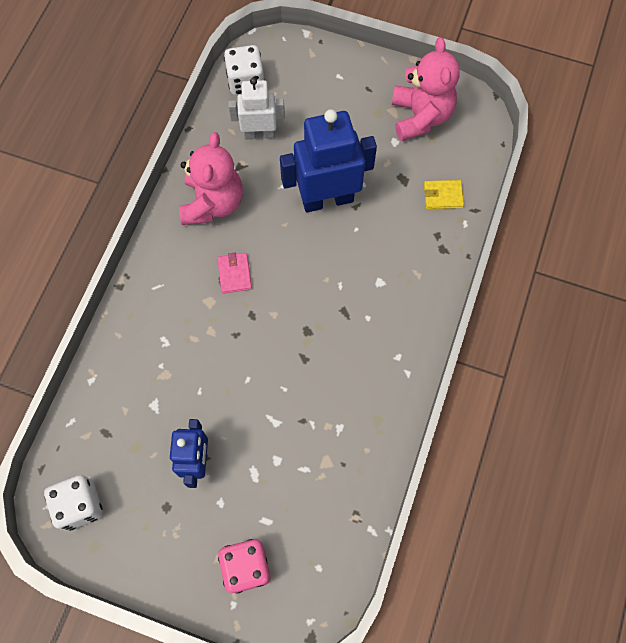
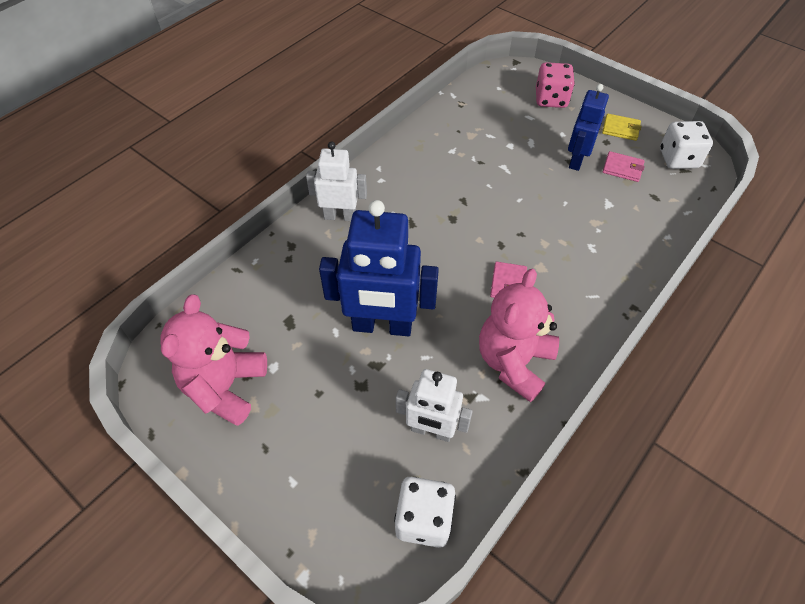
camera: 160 degrees left, 15 degrees down
yellow wallet [424,180,464,209] -> yellow wallet moved to [602,114,641,141]
none -> white robot [306,141,367,221]
none -> pink wallet [603,151,645,182]

